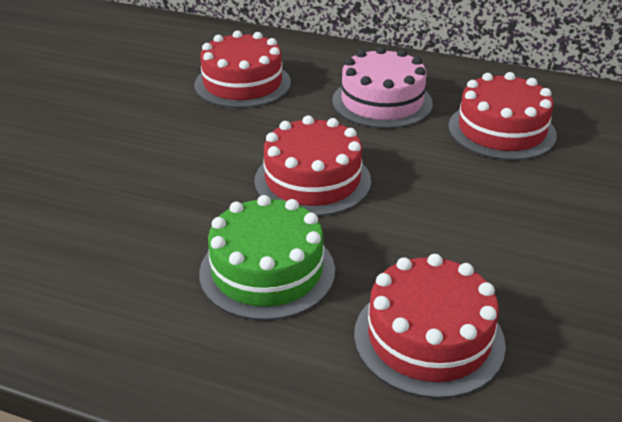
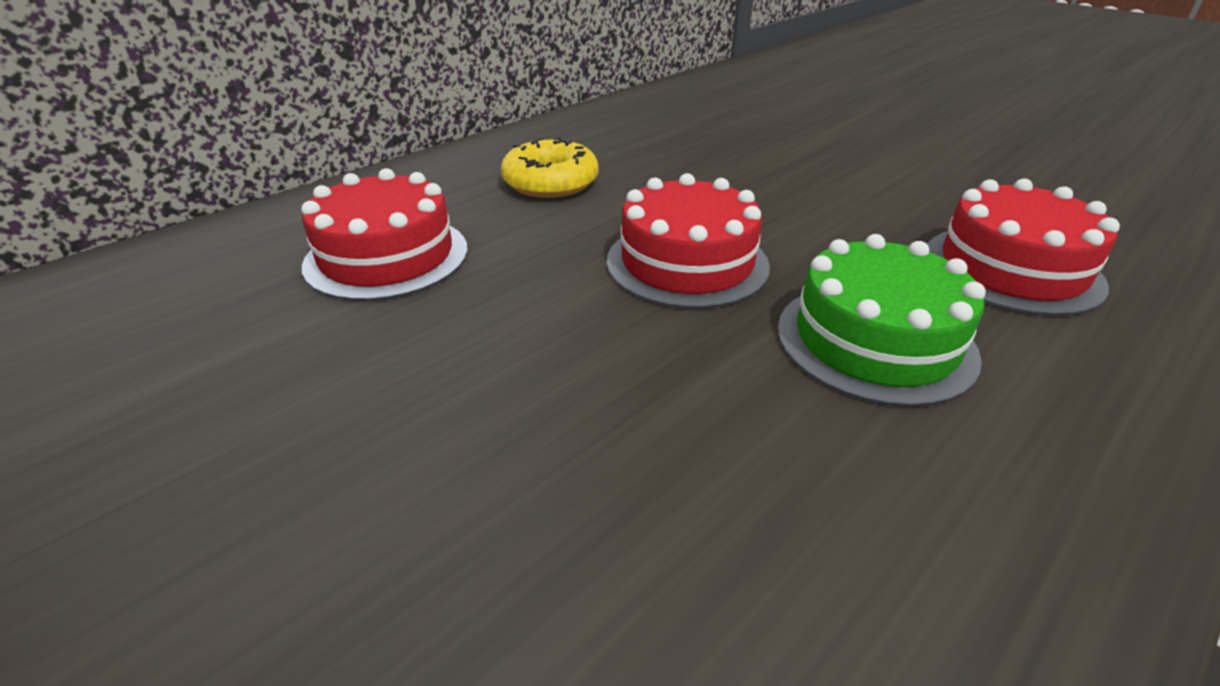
camera: 65 degrees left, 0 degrees up
pink cake [332,46,433,129] -> yellow donut [501,137,599,198]
red cake [448,72,557,160] -> none

